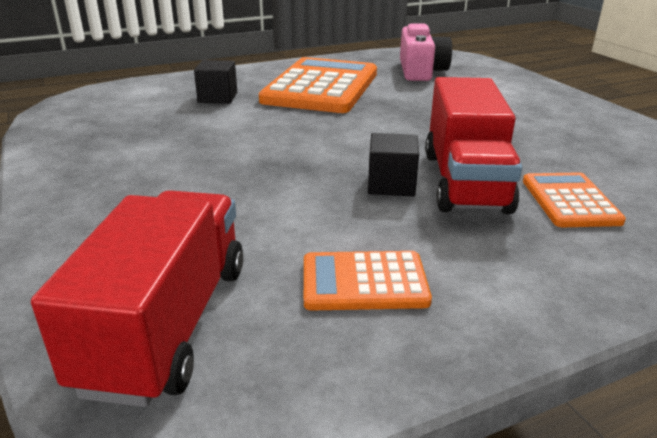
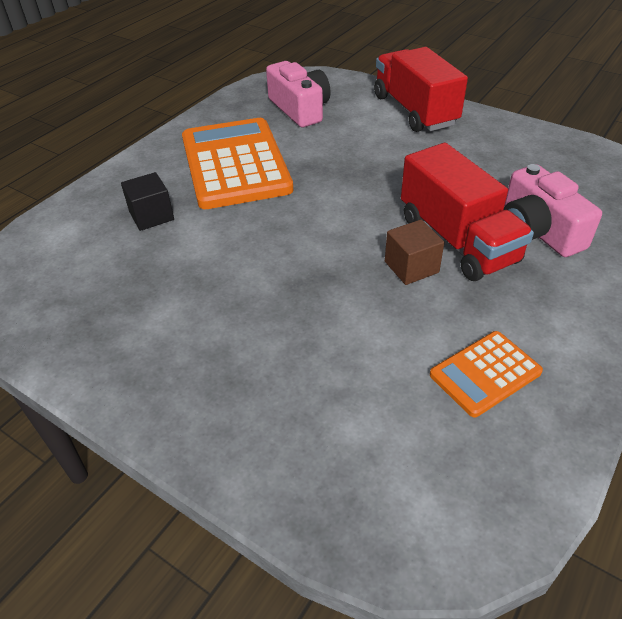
camera: 30 degrees left, 15 degrees up
red truck [31,190,243,407] -> red truck moved to [374,47,468,132]
black cube [368,133,419,196] -> brown cube [385,219,444,285]
orange calculator [523,172,626,227] -> pink camera [504,164,602,257]

